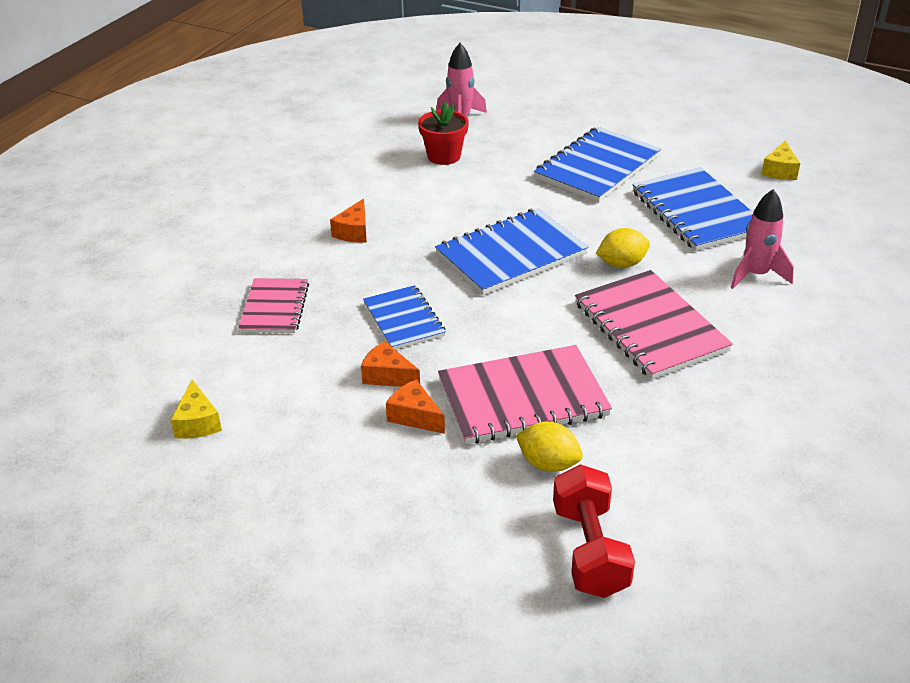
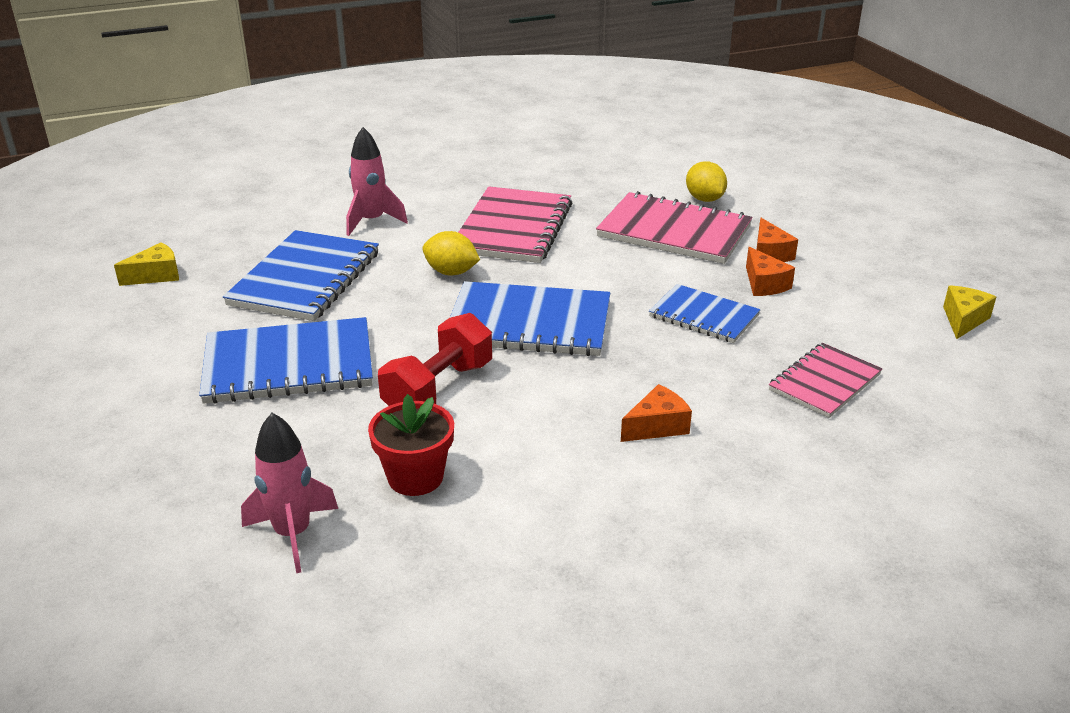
camera: 140 degrees left, 5 degrees down
blue notebook [363,285,446,350] -> blue notebook turned 75 degrees counterclockwise [649,284,760,343]
red dumbbell [553,464,635,598] -> red dumbbell moved to [378,313,492,406]

